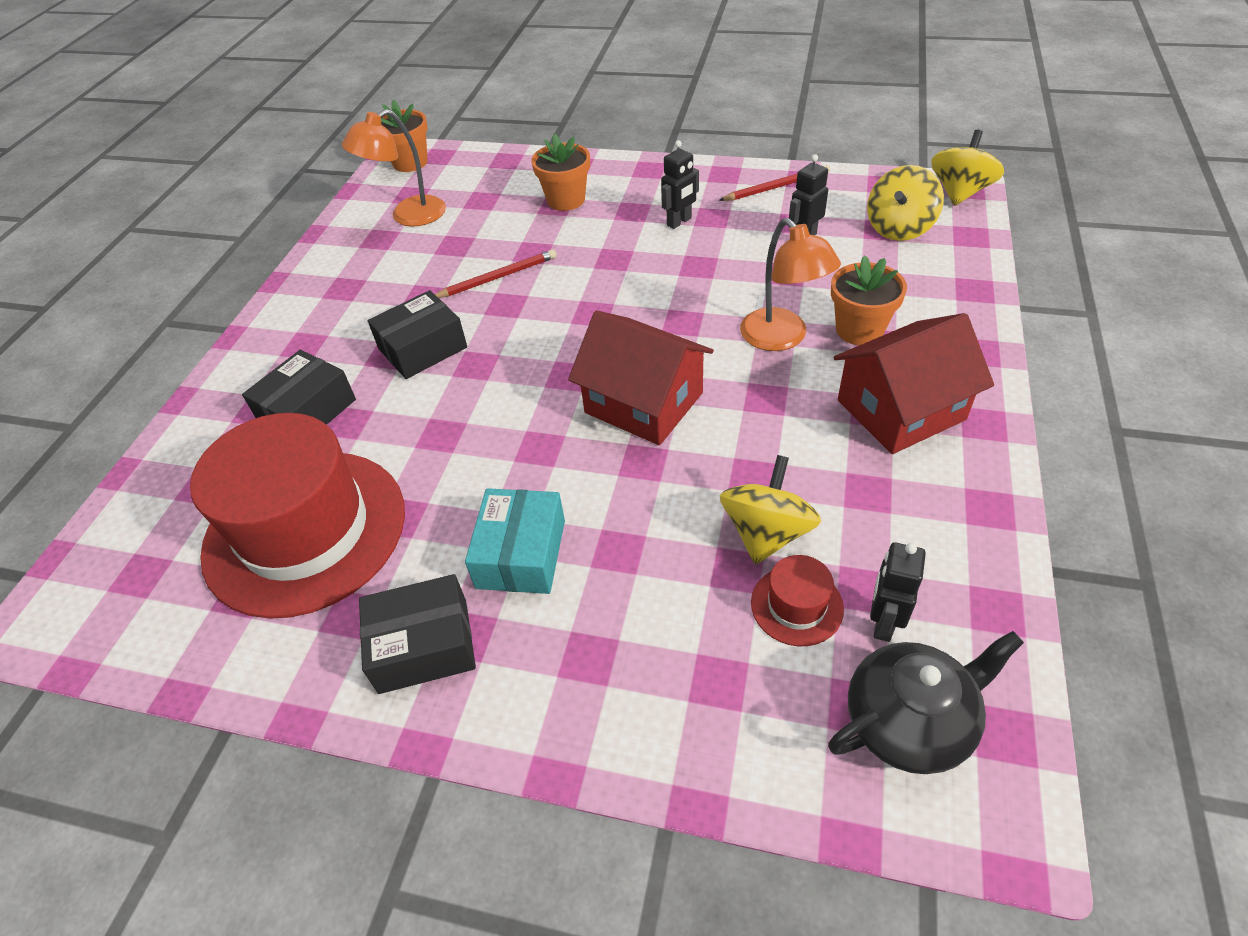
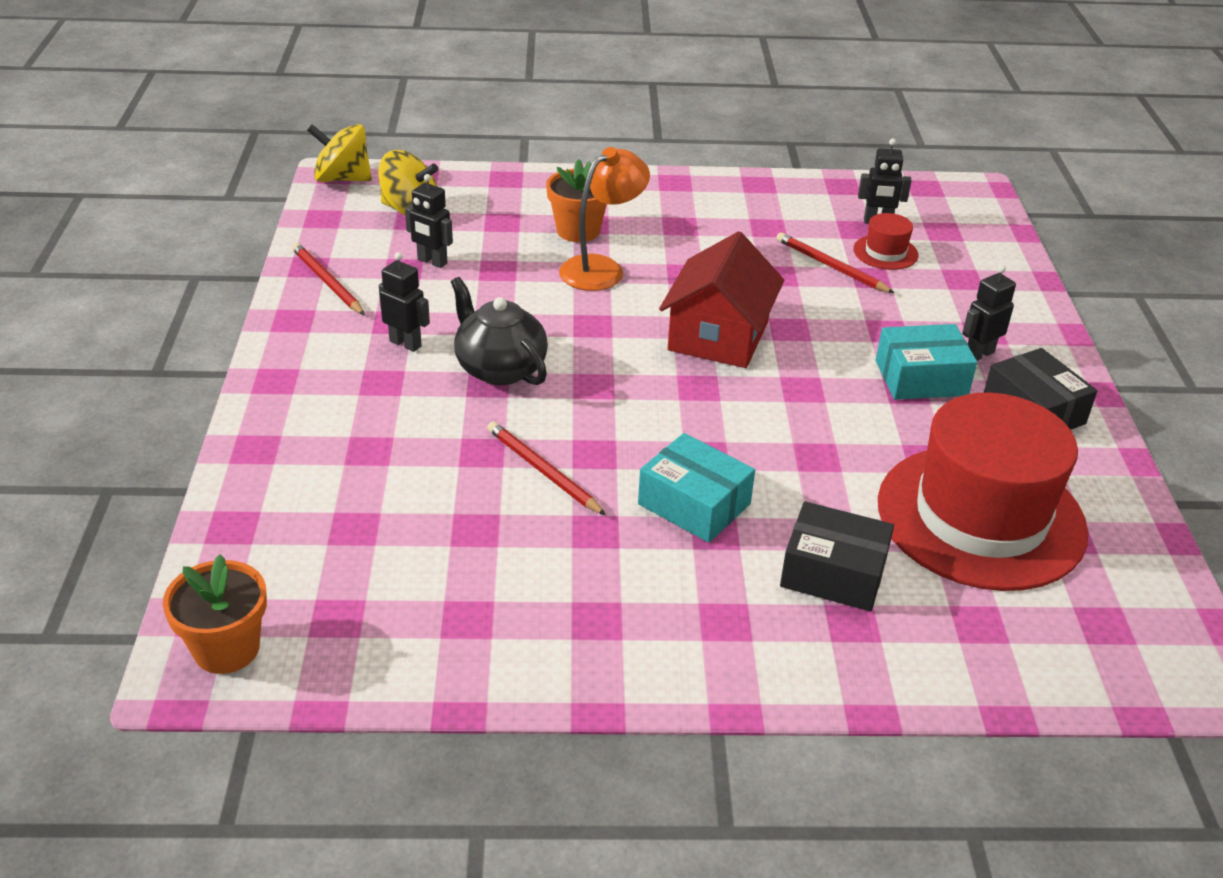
camera: 110 degrees left, 10 degrees down
orange lamp [342,109,446,227] -> none
black box [368,290,467,379] -> turquoise box [638,433,755,543]
orange flower pot [531,133,590,211] -> none
yellow spinning top [720,455,821,565] -> red pencil [776,232,894,293]
black teapot [828,631,1024,774] -> black teapot moved to [451,277,548,385]
red house [833,313,994,454] -> none
none -> black robot [962,265,1016,361]

